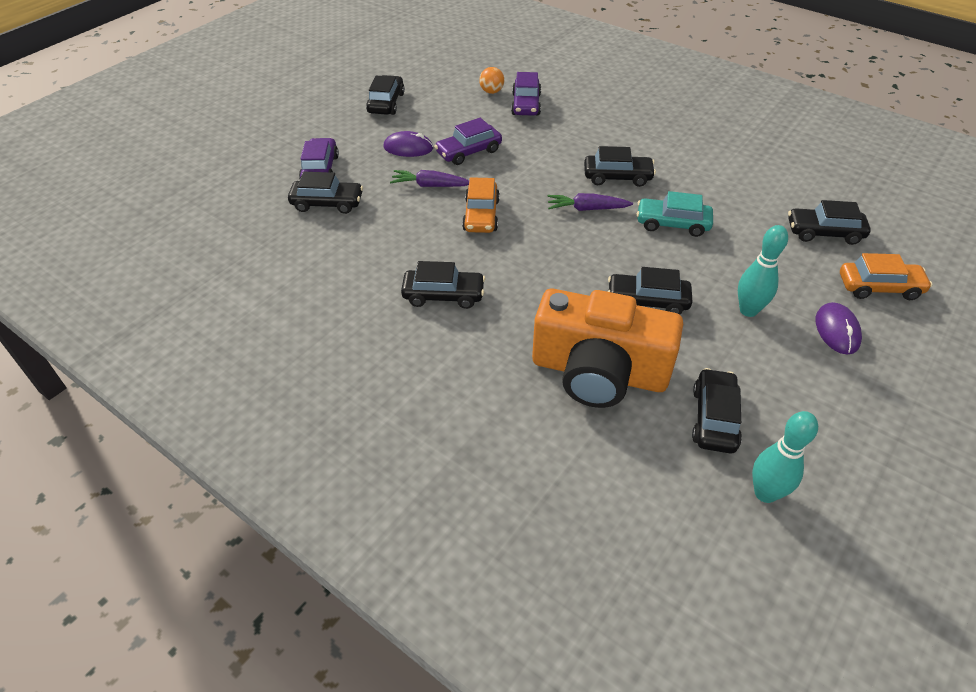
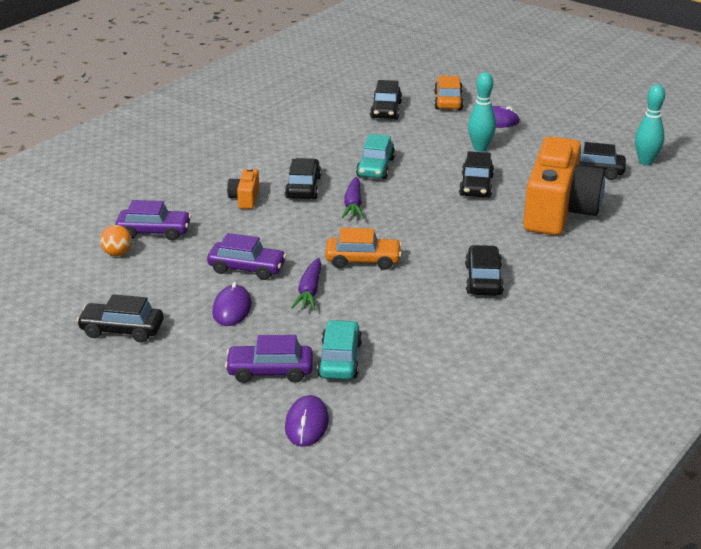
camera: 90 degrees left, 15 degrees down
black car [288,172,363,214] -> turquoise car [317,320,362,380]
purple car [434,118,502,165] -> purple car turned 45 degrees counterclockwise [207,233,287,280]
none -> orange camera [227,167,259,209]
none -> purple mouse [285,395,329,447]

